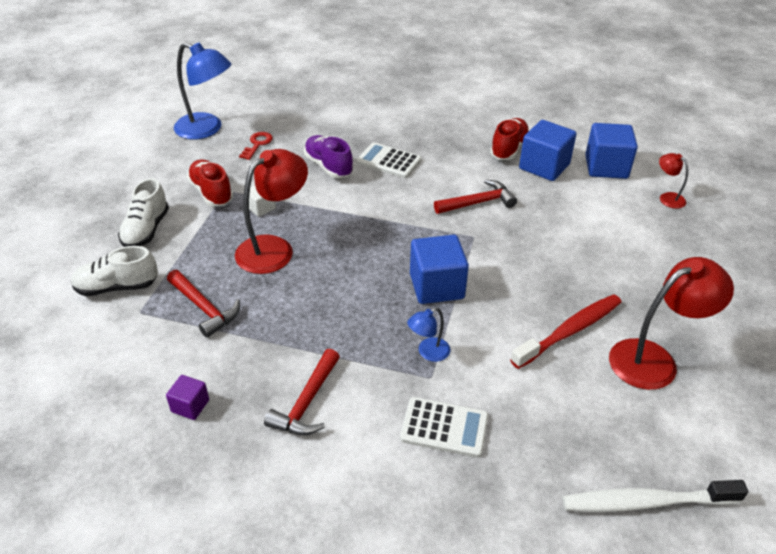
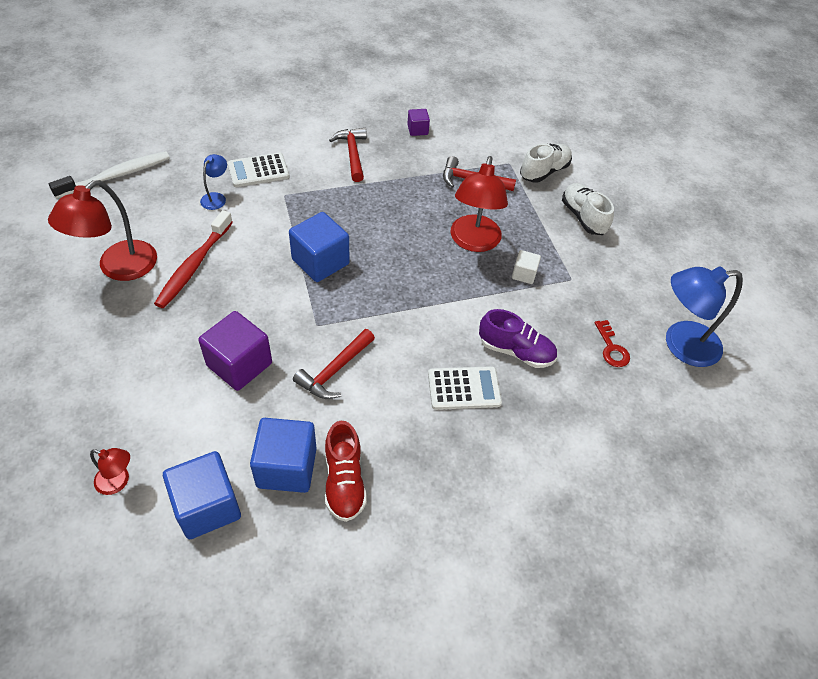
camera: 145 degrees right, 10 degrees up
red shoe [187,160,233,206] -> none
blue lamp [407,307,450,362] -> blue lamp moved to [200,154,227,210]
none -> purple cube [198,311,272,391]

